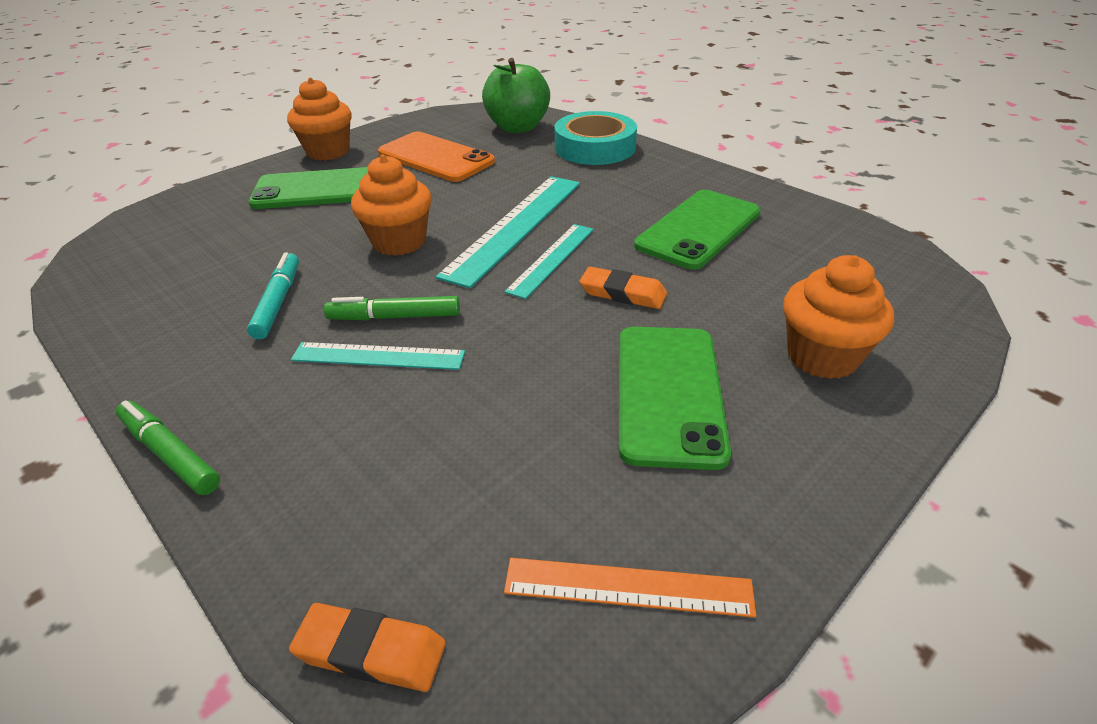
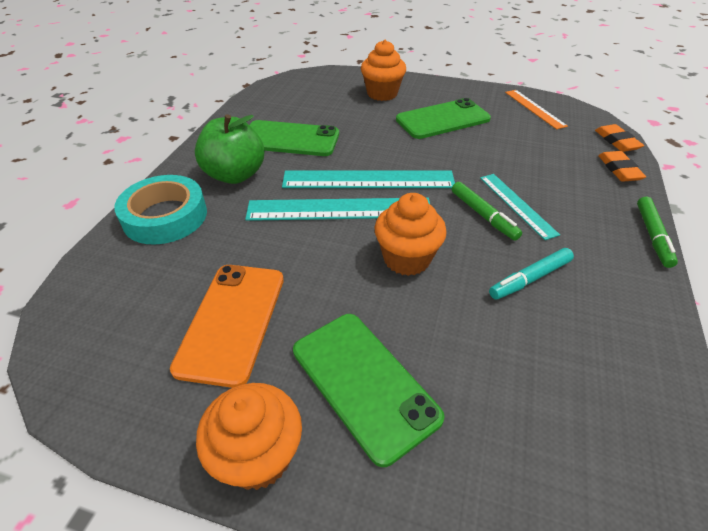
camera: 120 degrees left, 5 degrees up
green apple [482,58,550,133] -> green apple moved to [195,114,264,184]
turquoise ruler [504,224,594,299] -> turquoise ruler [282,170,455,188], size x1.70
orange eraser [579,267,667,309] -> orange eraser moved to [598,151,646,182]

